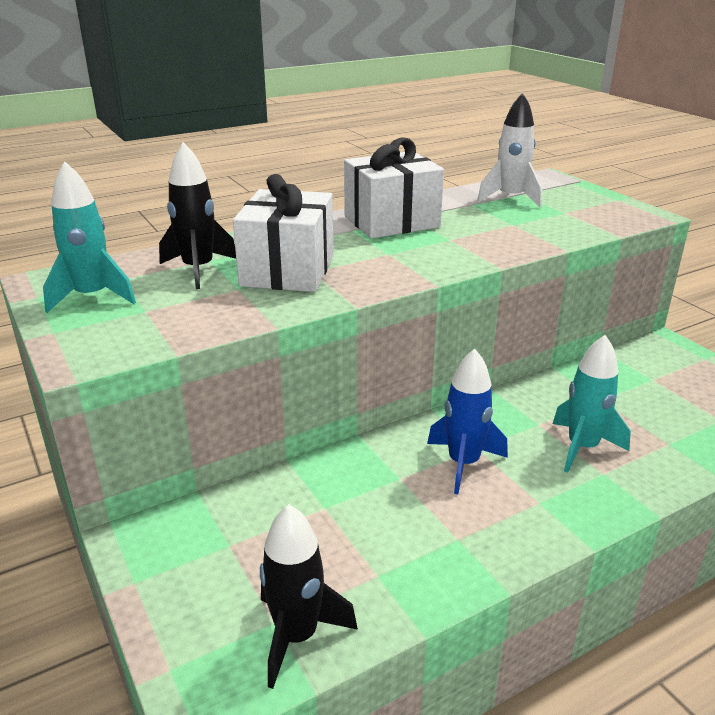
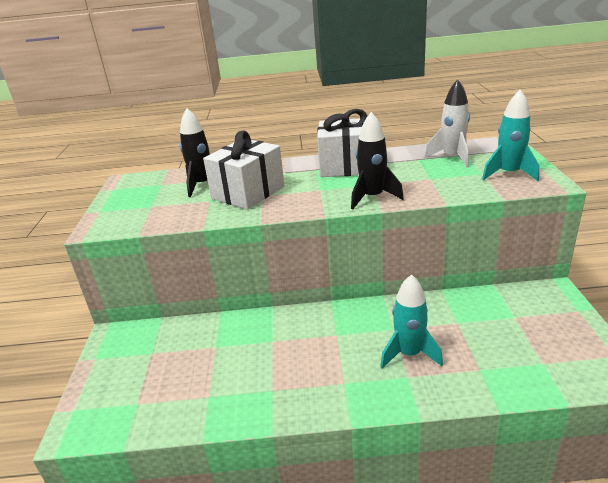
camera: 30 degrees right, 0 degrees up
turquoise rocket [43,161,136,313] -> turquoise rocket moved to [482,90,539,181]
black rocket [260,504,358,689] -> black rocket moved to [351,112,404,210]
blue rocket [427,349,508,494] -> none

